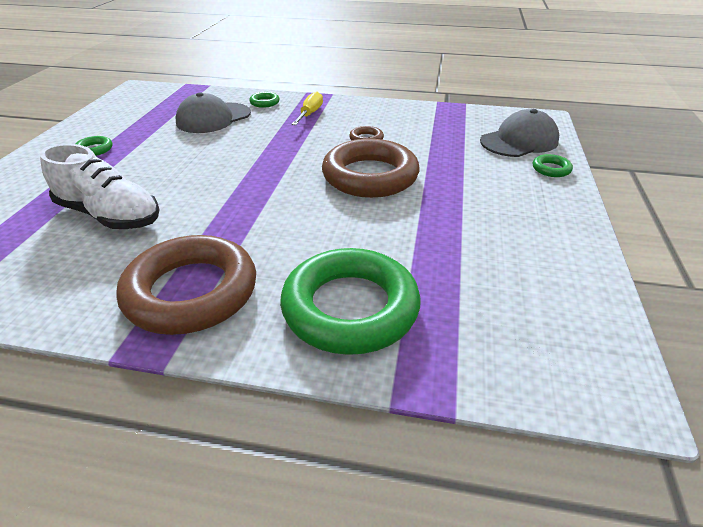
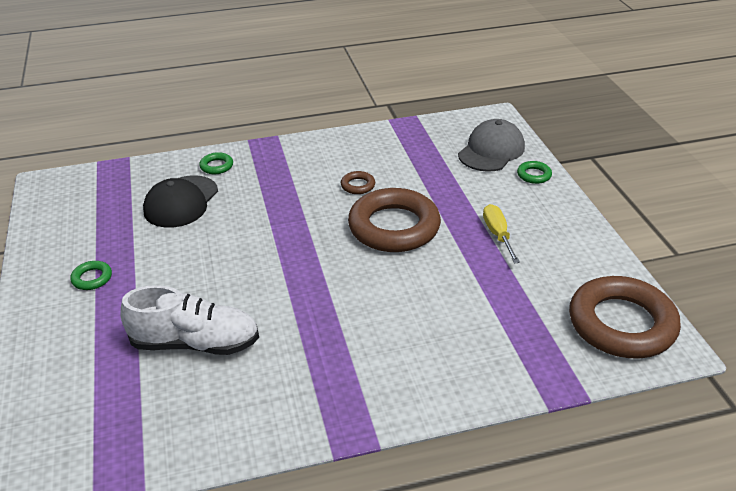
camera: 25 degrees left, 0 degrees up
brown ring [116,235,256,335] -> brown ring moved to [569,276,681,359]
grey cap [175,92,251,133] -> black cap [143,175,218,228]
green ring [280,248,420,355] -> none
yellow screwdriver [291,91,323,125] -> yellow screwdriver moved to [483,204,520,264]

